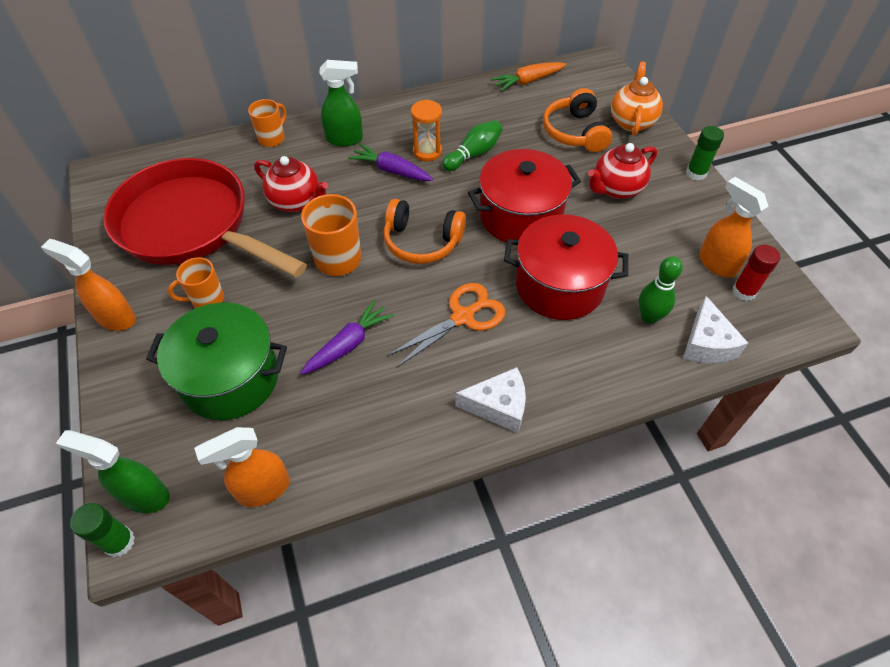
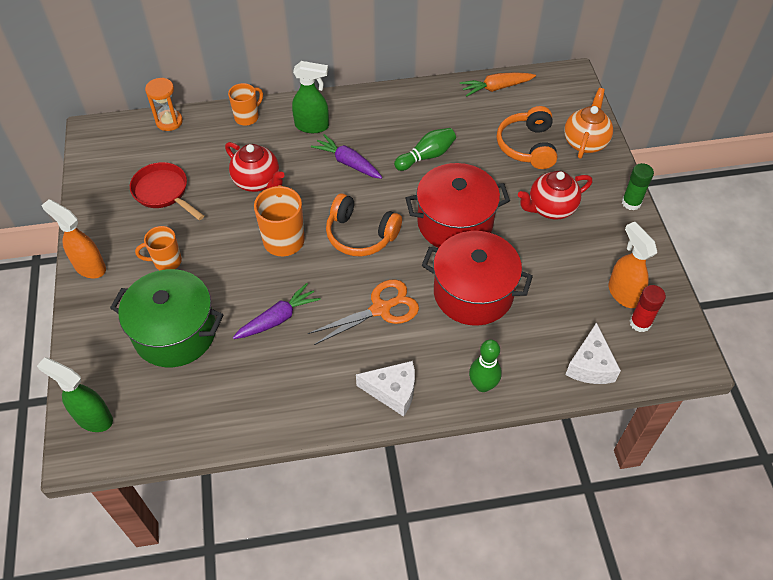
camera: 10 degrees right, 0 degrees up
green glue stick [70,503,135,557] -> none
red pan [103,158,307,277] -> red pan [130,162,204,220], size x0.47
orange spray bottle [194,427,290,507] -> none
orange hourglass [411,100,442,161] -> orange hourglass moved to [145,78,183,131]
green bowling pin [638,256,683,324] -> green bowling pin moved to [469,339,502,392]

